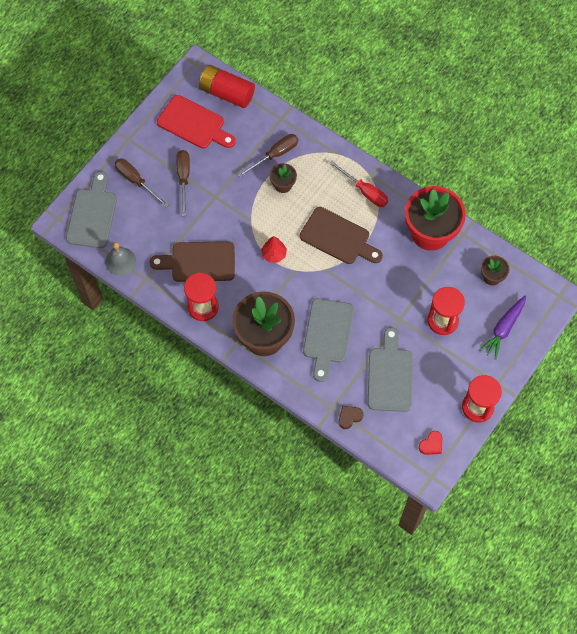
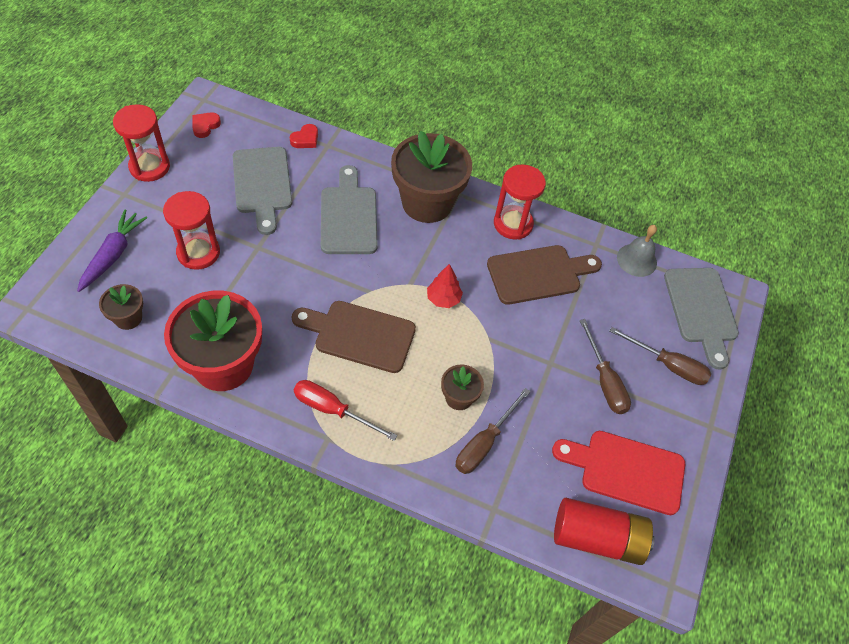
camera: 160 degrees right, 10 degrees down
brown heart [339,406,363,429] -> red heart [290,124,318,148]

